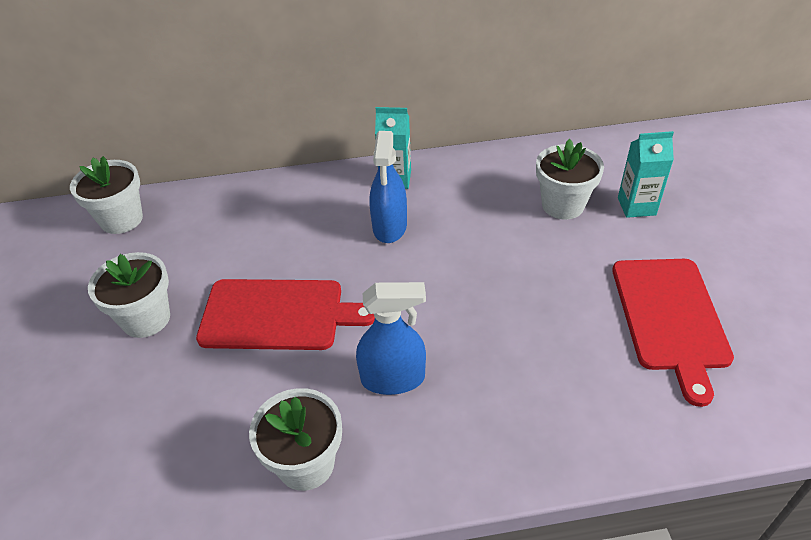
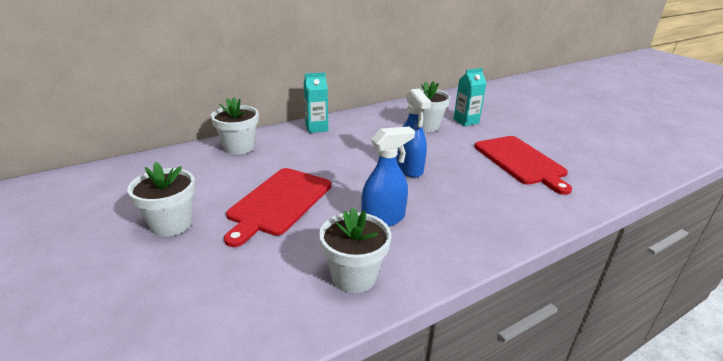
camera: 25 degrees left, 15 degrees down
white flower pot [70,156,143,234] -> white flower pot moved to [211,97,259,155]
red cutting board [196,279,375,350] -> red cutting board turned 135 degrees clockwise [224,168,331,247]
blue spray bottle [370,131,407,243] -> blue spray bottle moved to [396,89,431,178]

